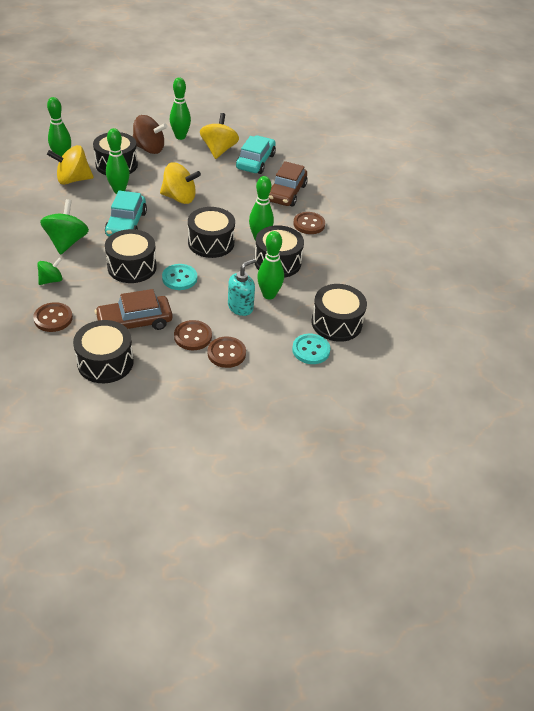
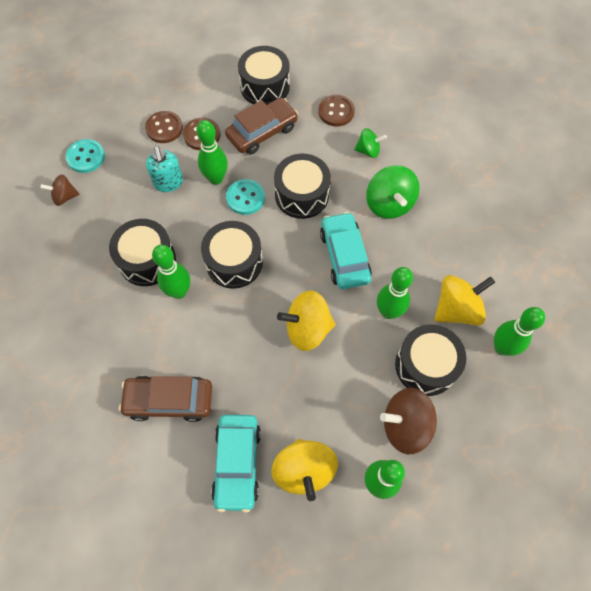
camera: 165 degrees right, 20 degrees up
green spinning top [37,258,63,285] -> green spinning top turned 120 degrees counterclockwise [354,128,387,158]
turquoise soap dispenser [228,259,256,316] -> turquoise soap dispenser turned 45 degrees counterclockwise [146,146,183,192]
green bowling pin [257,231,284,300] -> green bowling pin moved to [196,120,228,185]
brown car [269,161,308,207] -> brown car turned 90 degrees counterclockwise [119,376,212,422]
brown button [293,212,325,234] -> none
black drum [311,284,367,342] -> brown spinning top [40,174,79,206]

